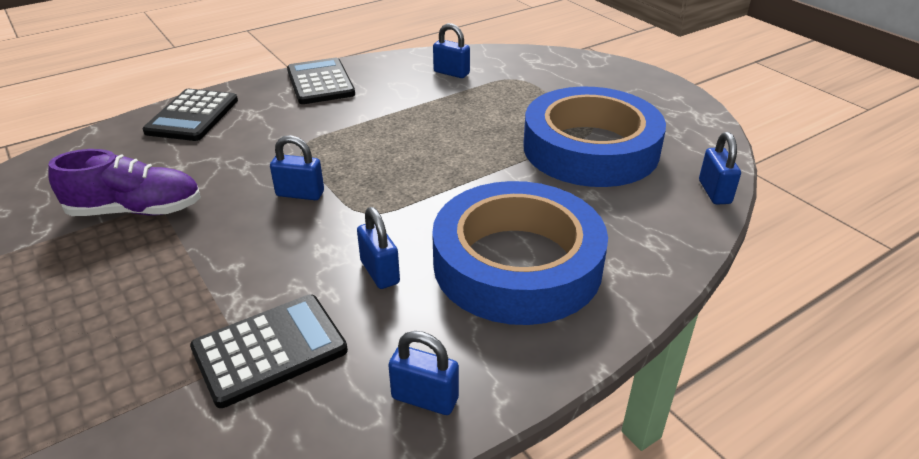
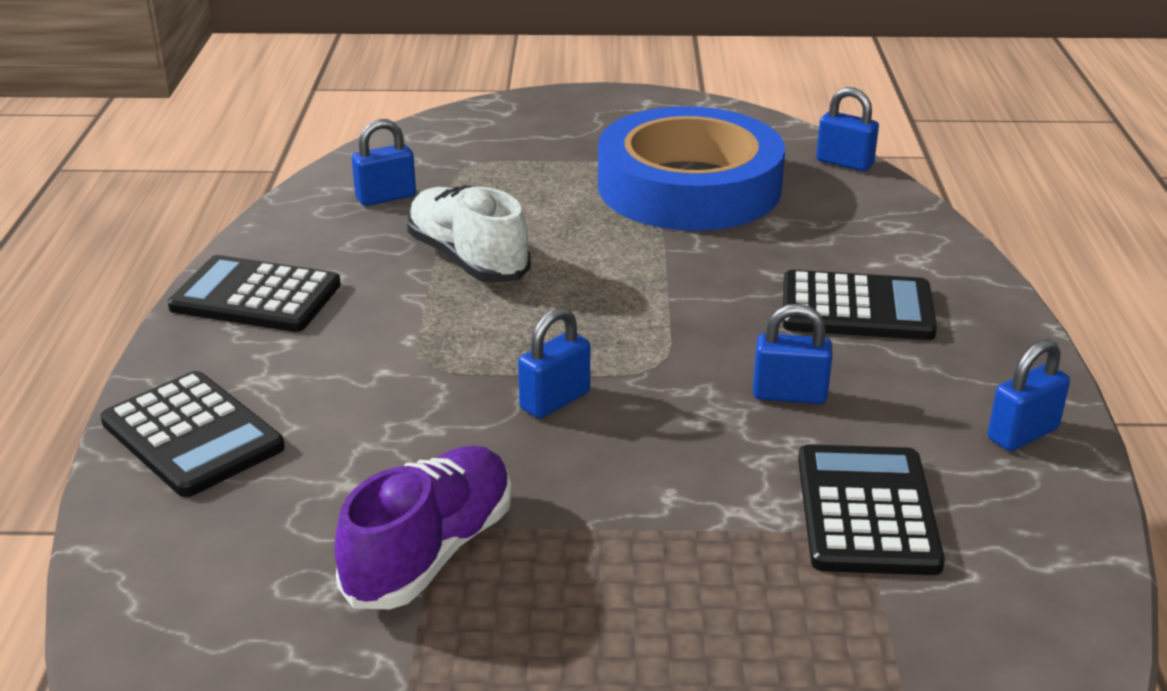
camera: 55 degrees left, 5 degrees down
blue tape [432,181,608,325] -> black calculator [783,270,937,340]
none -> white shoe [407,186,531,283]

